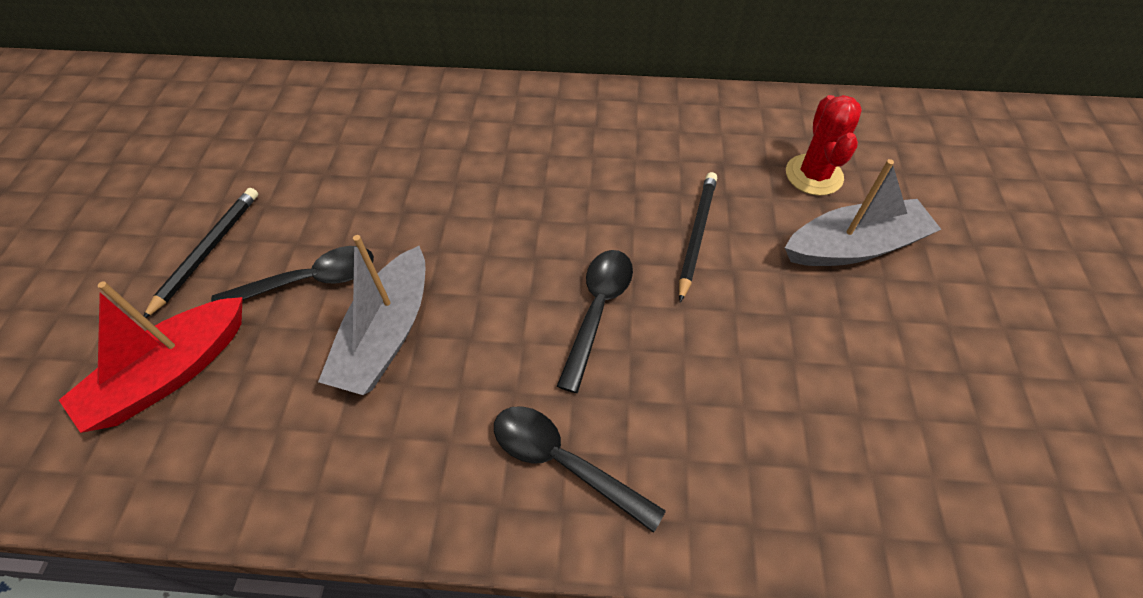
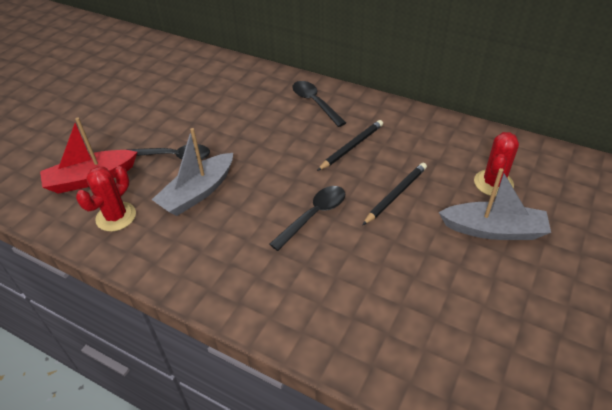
camera: 25 degrees right, 10 degrees down
black pencil [144,188,258,318] -> black pencil moved to [317,120,383,171]
black spoon [494,406,666,533] -> black spoon moved to [292,81,346,127]
none -> red cactus [76,166,136,232]

